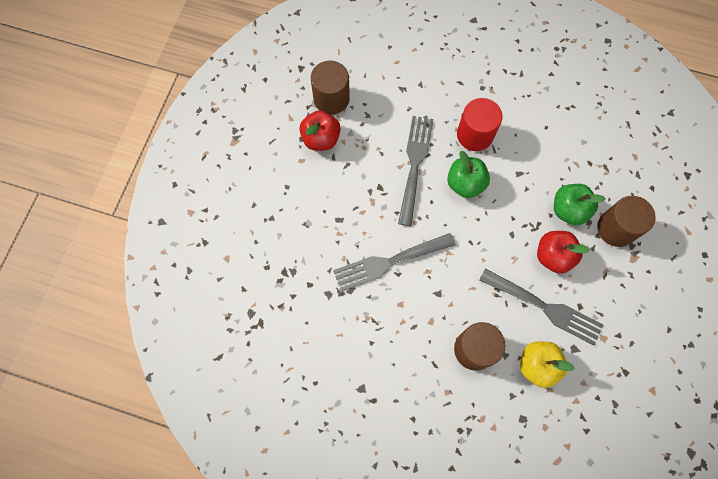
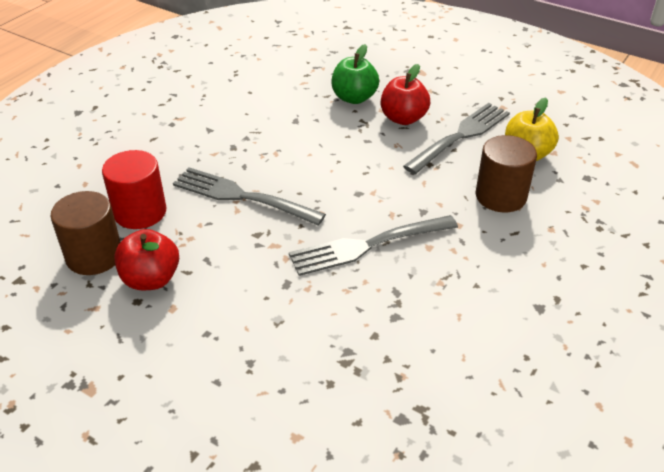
camera: 75 degrees left, 30 degrees down
grey fork [333,233,456,291] -> grey fork turned 75 degrees clockwise [289,215,458,276]
green apple [447,151,490,198] -> none
red cylinder [457,98,503,151] -> red cylinder moved to [102,150,167,229]
brown cylinder [597,196,656,247] -> none

